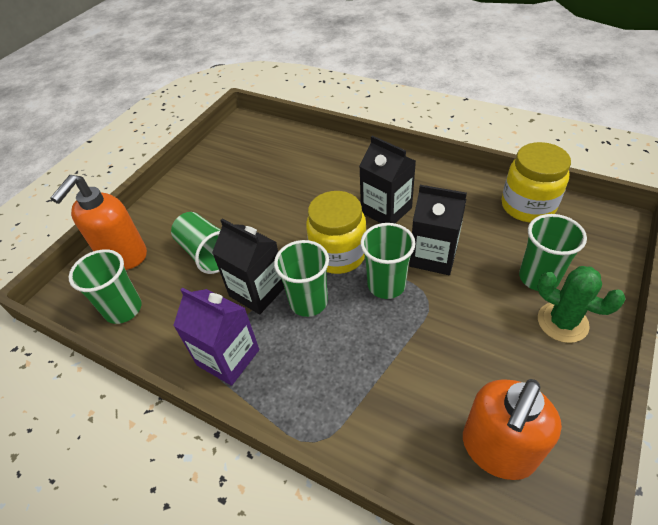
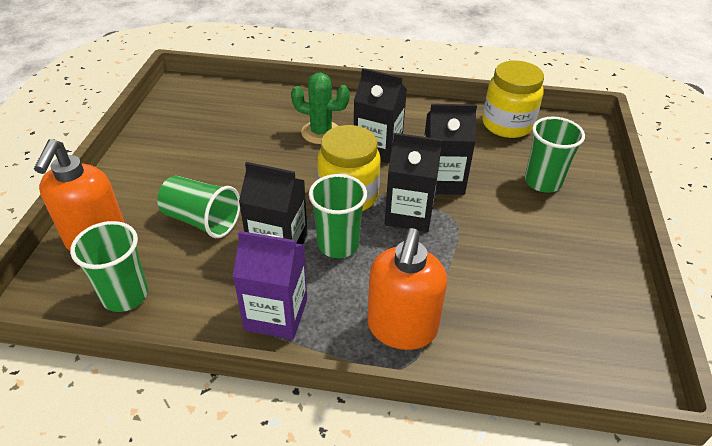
camera: 25 degrees left, 5 degrees down
green cup [360,223,416,299] -> black carton [385,133,442,232]
orange soap dispenser [463,379,562,480] -> orange soap dispenser moved to [367,228,447,350]
green cactus [537,266,626,343] -> green cactus moved to [291,73,350,144]

